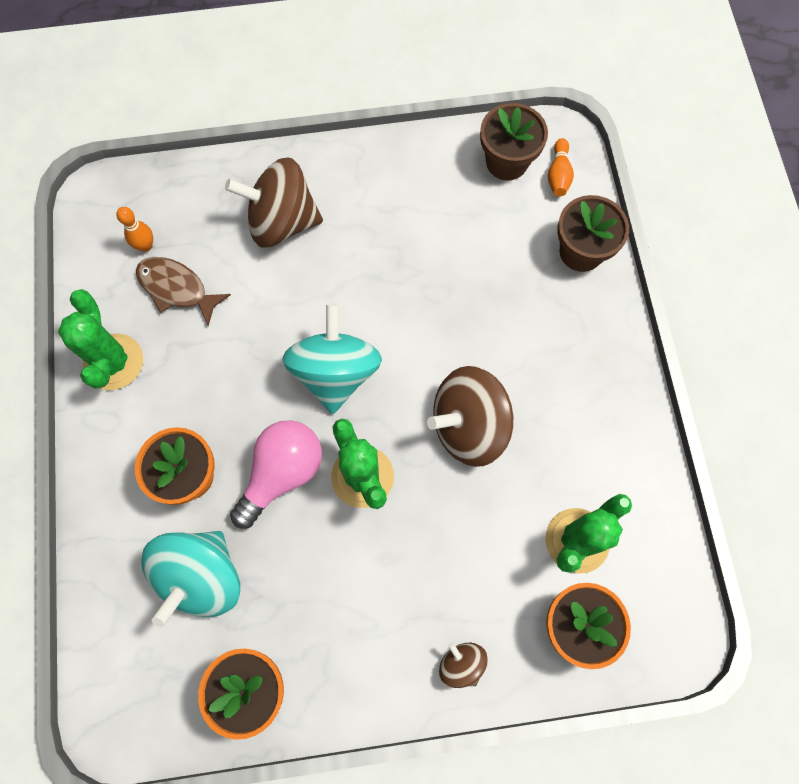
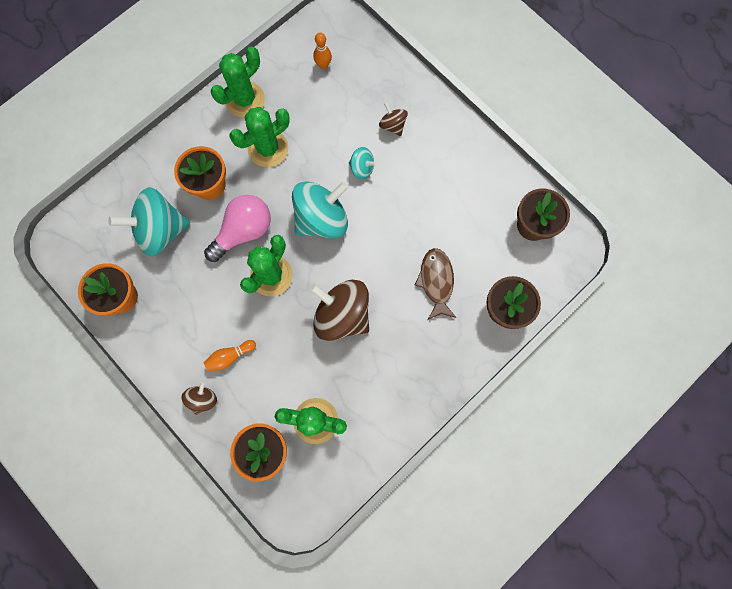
camera: 55 degrees right, 5 degrees up
brown fish [136,257,231,326] -> brown fish moved to [415,248,457,320]
brown spinning top [225,158,323,248] -> brown spinning top [379,102,408,136], size x0.49
pink light bulb [230,420,322,529] -> pink light bulb turned 45 degrees counterclockwise [204,195,271,262]
orange bowling pin [548,138,574,196] -> orange bowling pin moved to [203,340,256,371]
none -> green cactus [229,107,290,167]
none -> turquoise spinning top [349,147,377,179]

